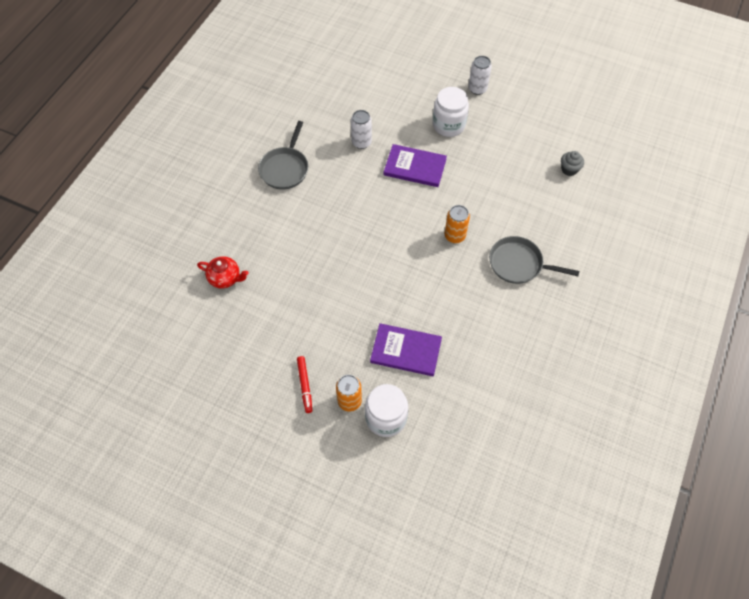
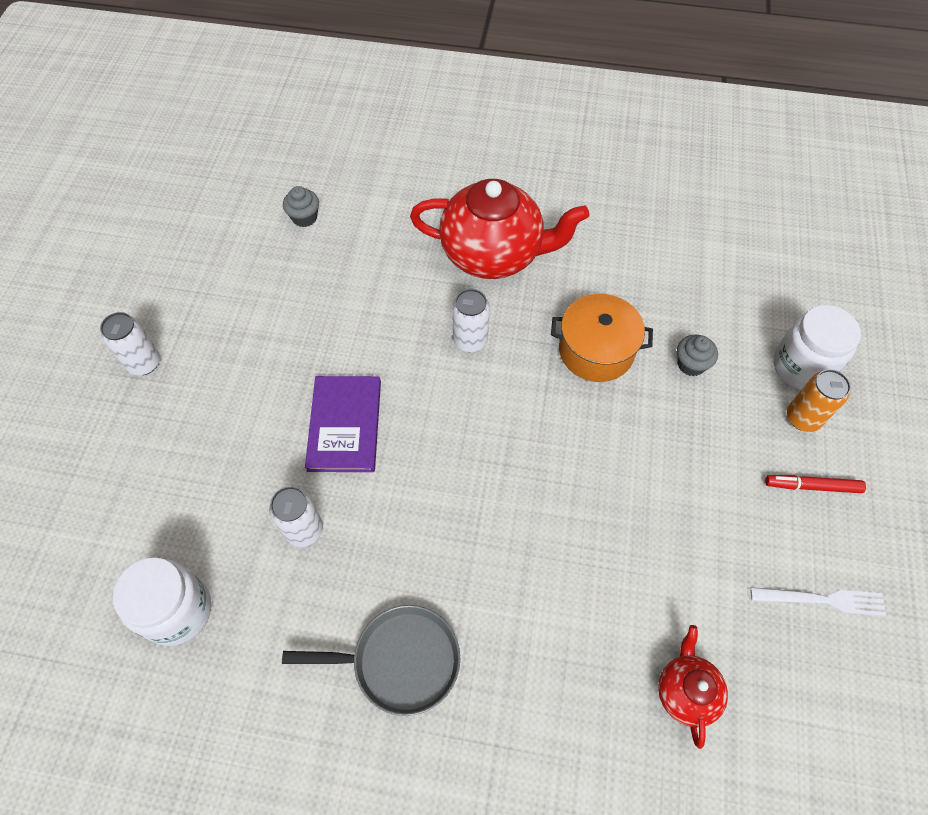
camera: 105 degrees left, 0 degrees up
red marker [297,356,312,413] -> red marker turned 150 degrees counterclockwise [765,475,866,493]
purple book [370,323,442,376] -> grey cupcake [677,335,718,376]
white jar [433,87,469,137] -> white jar moved to [113,557,211,646]
orange can [445,205,470,243] -> white can [452,289,490,352]
grey pan [489,236,579,284] -> red teapot [410,179,589,279]
none -> orange pot [551,294,653,382]
none -> white fork [750,587,886,616]

